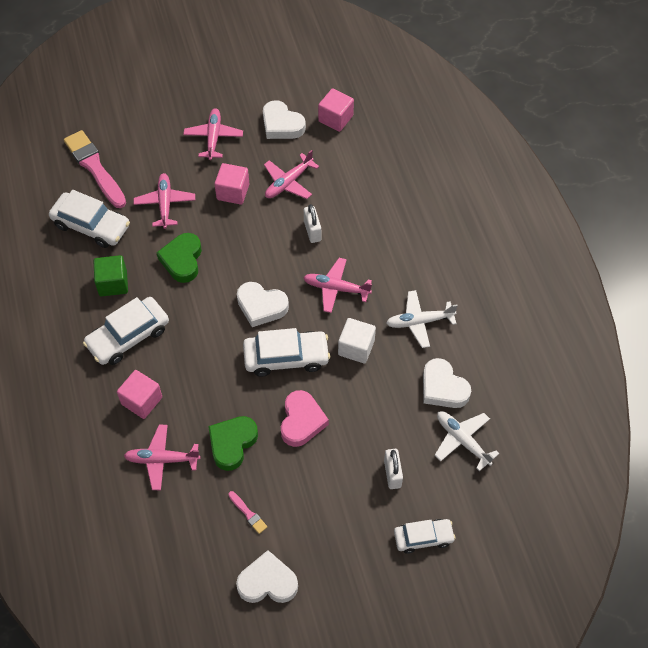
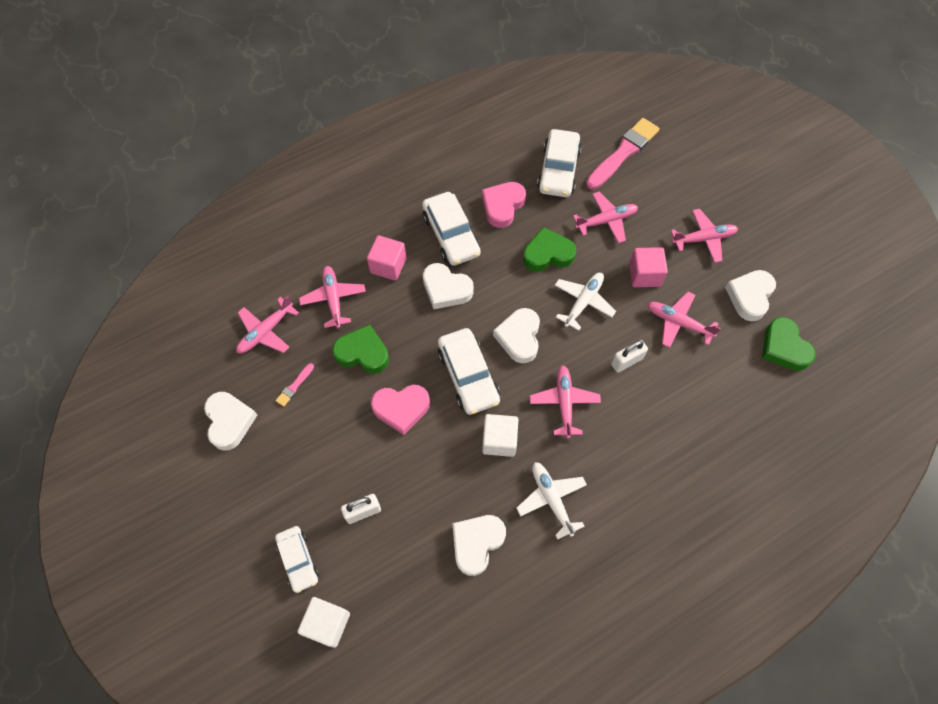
camera: 75 degrees right, 5 degrees up
white car [83,297,169,365] -> white car turned 150 degrees counterclockwise [422,192,481,266]
green cube [94,255,128,297] -> pink heart [482,182,526,228]
pink cube [318,88,354,132] -> green heart [762,317,816,371]
white plane [435,411,499,471] -> white plane moved to [555,273,616,331]
none -> pink plane [236,296,299,354]
none -> white cube [298,597,350,648]
none -> white heart [423,263,474,309]

